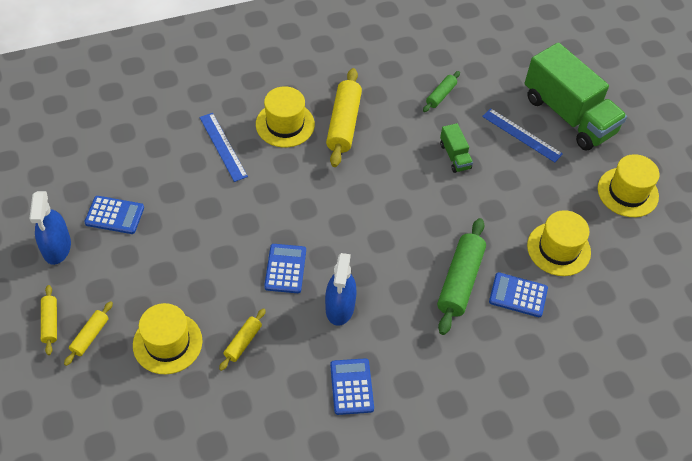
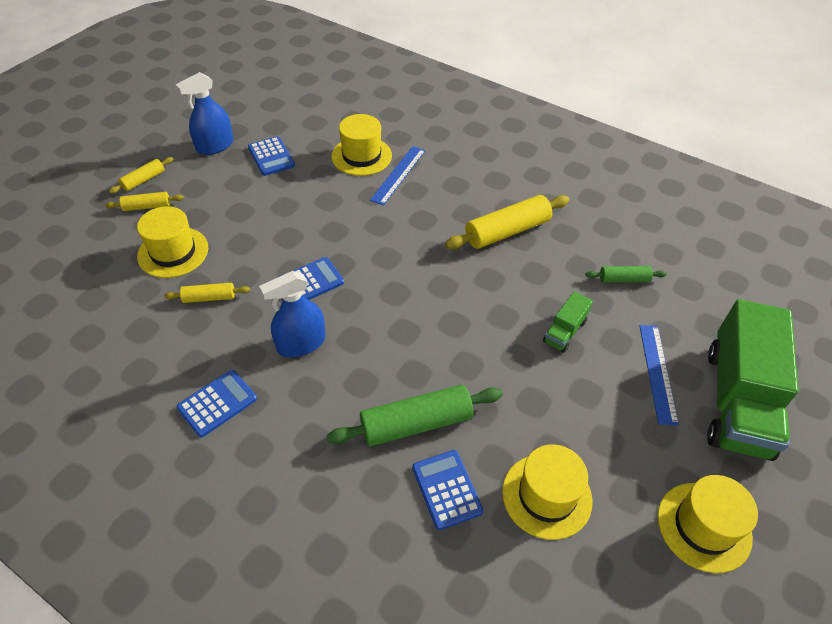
camera: 55 degrees right, 5 degrees down
yellow hat [256,86,315,147] -> yellow hat moved to [331,114,392,176]

